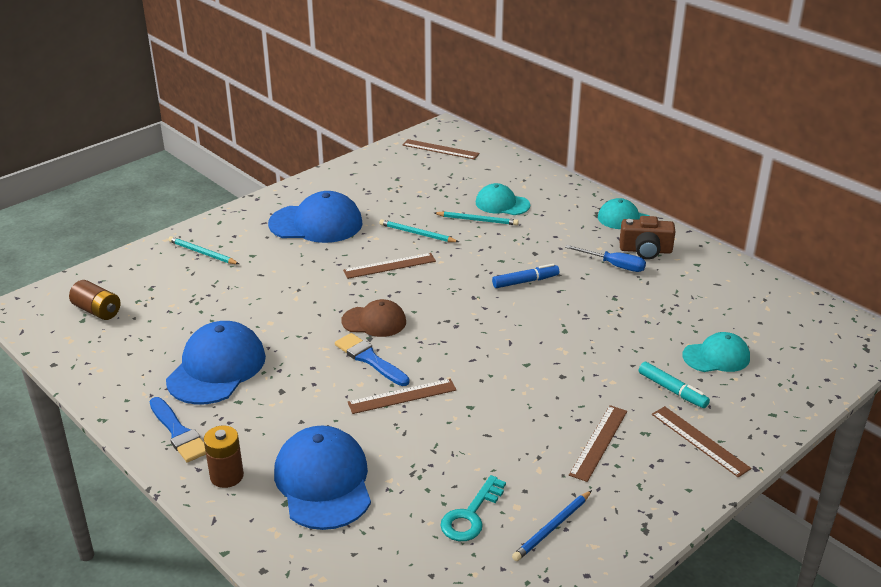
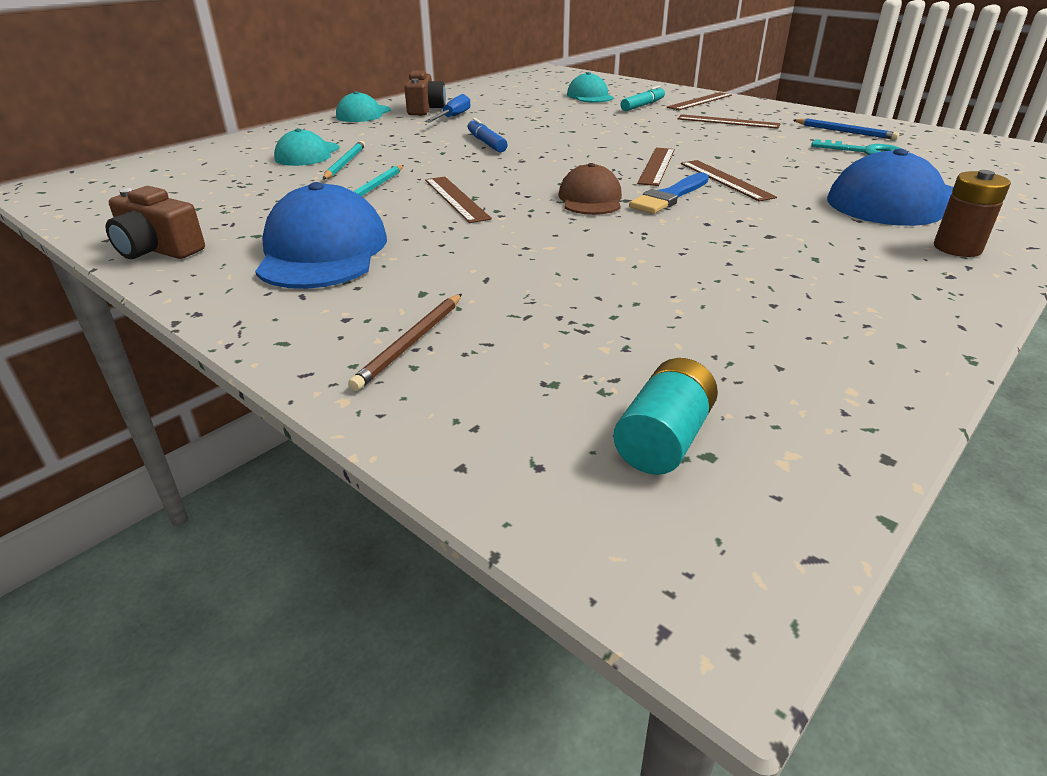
camera: 95 degrees left, 0 degrees up
brown battery [69,280,121,320] -> turquoise battery [613,358,718,475]
blue brush [149,397,206,463] -> none
blue cap [166,321,266,405] -> none
turquoise pencil [168,236,239,264] -> brown pencil [348,294,462,391]
brown ruler [403,139,479,160] -> brown ruler moved to [637,148,675,186]
none -> brown camera [105,186,205,259]

